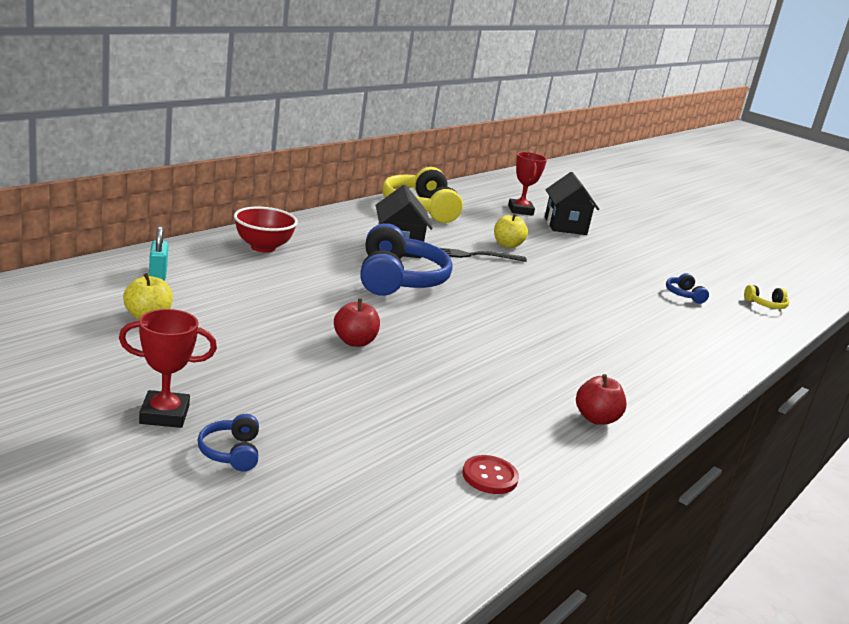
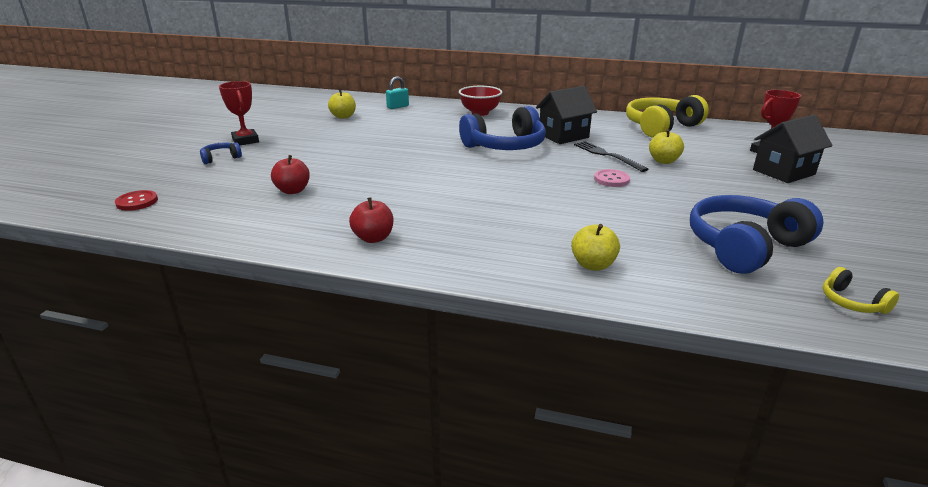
camera: 70 degrees right, 5 degrees up
red apple [334,299,380,347] -> red apple moved to [271,155,310,194]
red button [463,455,519,494] -> red button moved to [115,190,158,211]
blue headphones [666,273,709,304] -> blue headphones [690,195,824,274], size x2.26
none -> yellow apple [571,224,620,271]
none -> pink button [594,169,630,187]

